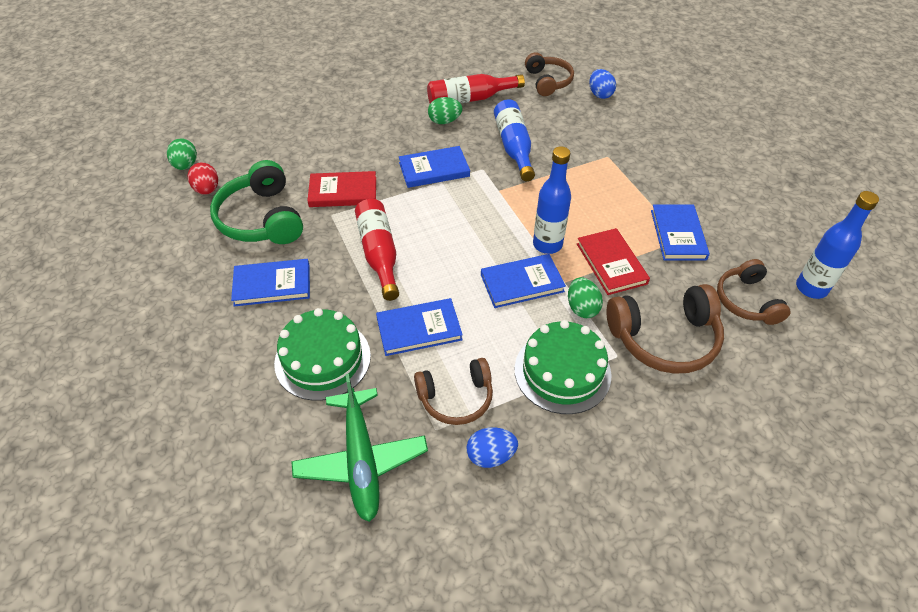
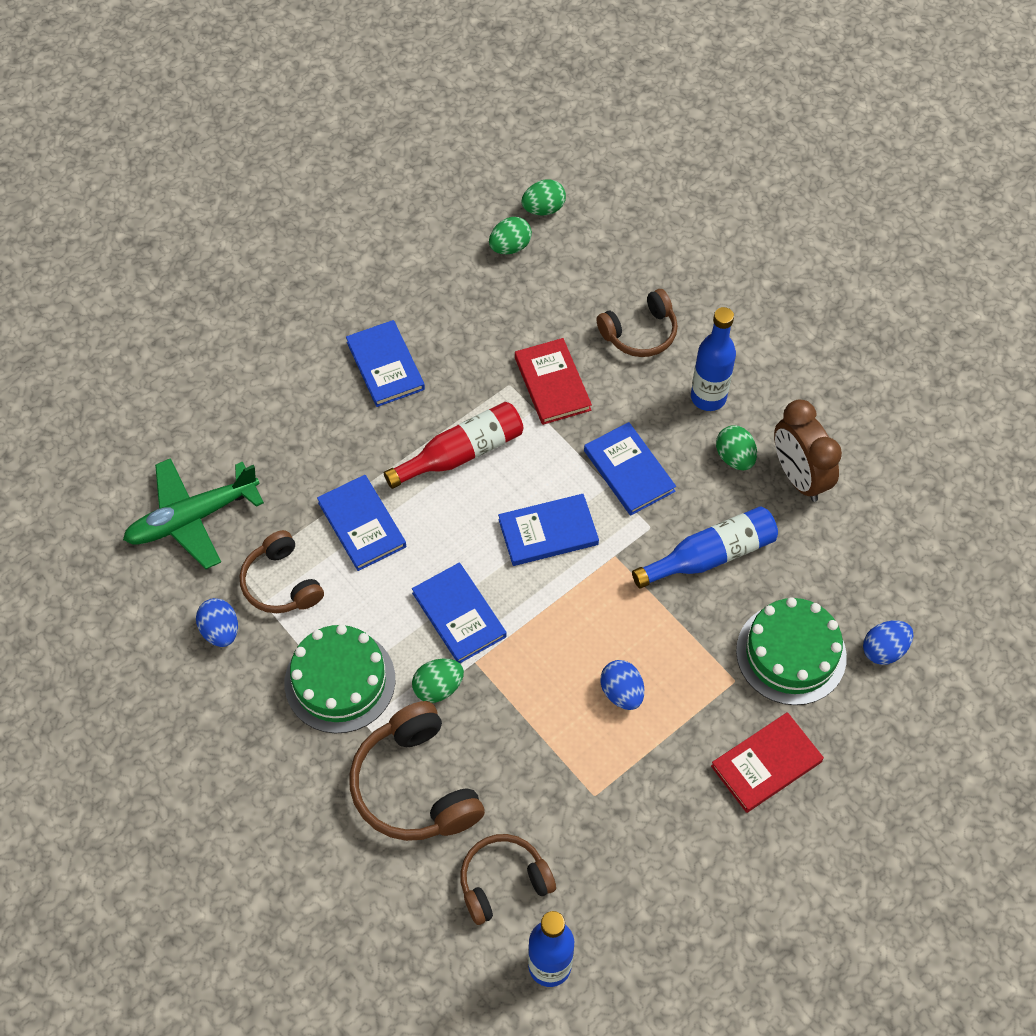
camera: 75 degrees right, 10 degrees up
red egg [188,162,218,195] -> green egg [489,217,532,254]
green headphones [210,160,303,244] -> none
green cake [274,308,371,401] -> green cake moved to [736,597,847,705]
red bottle [427,74,525,103] -> brown clock [774,399,842,502]
brown headphones [525,52,574,96] -> brown headphones moved to [597,289,678,357]
blue bottle [533,146,571,254] -> blue bottle moved to [691,307,736,411]
red book [577,228,650,295] -> red book moved to [711,712,824,813]
blue book [651,204,710,260] -> blue book moved to [498,494,599,566]
none -> blue egg [601,660,644,710]

